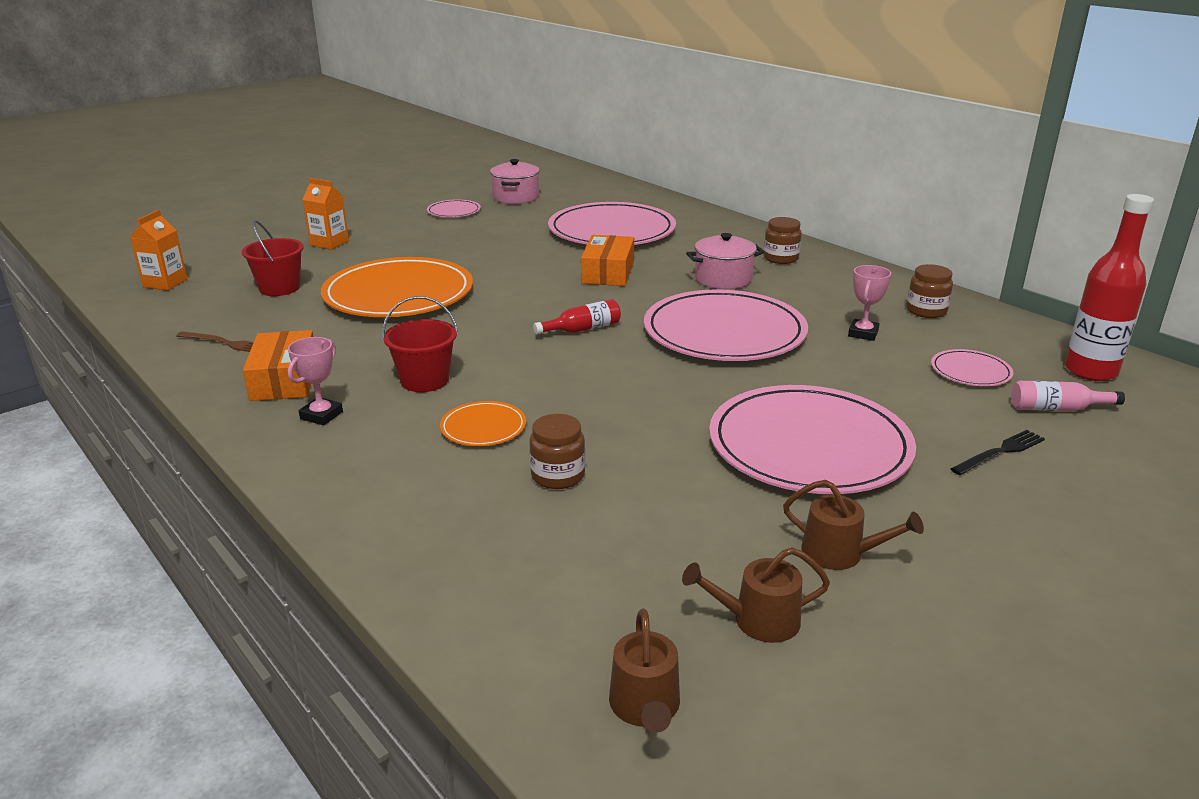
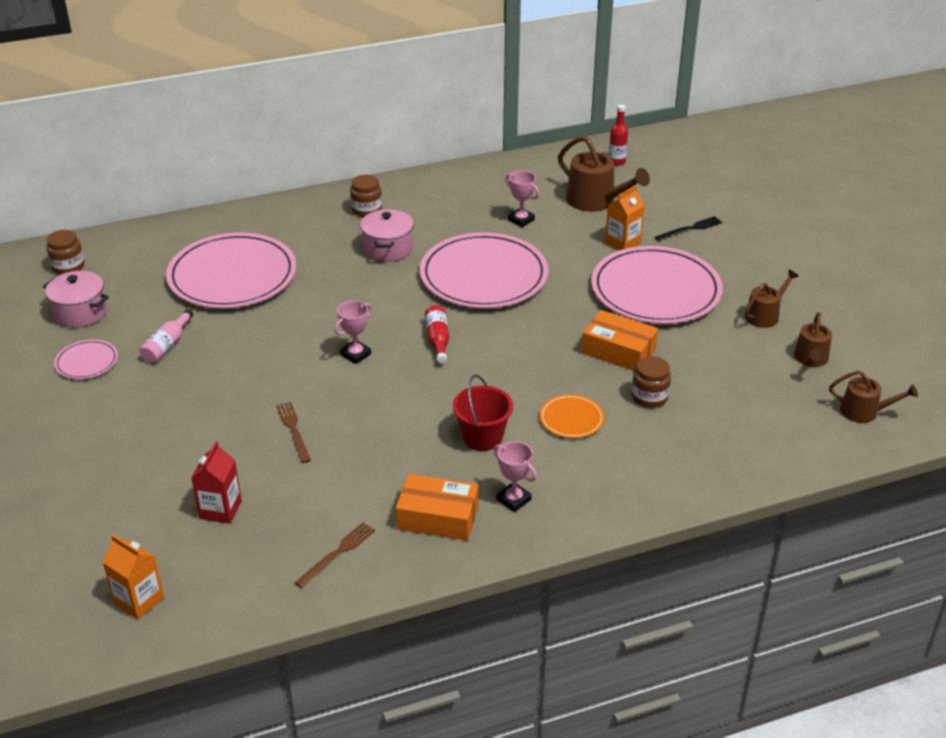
camera: 70 degrees left, 10 degrees up
red bucket [241,220,304,296] -> red carton [191,441,242,524]
orange carton [302,178,349,250] -> orange carton moved to [605,186,645,250]
orange plate [321,257,473,317] -> brown fork [276,402,311,463]
orange box [581,235,634,286] -> orange box moved to [582,310,658,371]
brown jar [907,264,953,318] -> brown jar moved to [46,230,85,275]
pink plate [931,349,1013,386] -> brown watering can [558,136,650,212]
black fork [951,430,1045,475] -> black fork turned 75 degrees clockwise [655,216,722,241]
pink bottle [1011,381,1125,411] -> pink bottle moved to [140,309,193,363]
red bottle [1065,194,1154,381] -> red bottle [609,104,628,166], size x0.54
none -> pink trophy [335,300,372,364]

